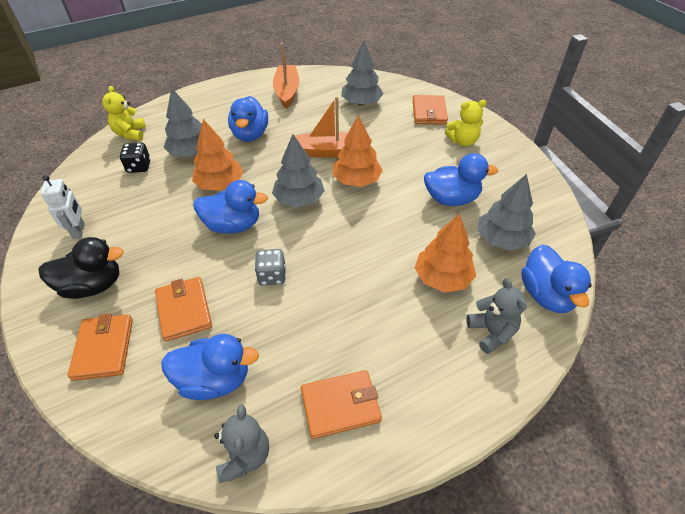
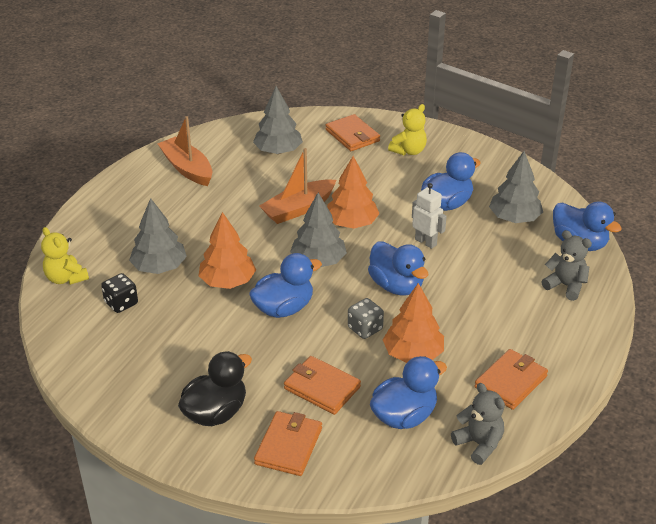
camera: 35 degrees left, 10 degrees down
white robot [41,175,85,239] -> white robot moved to [412,183,447,249]
orange wallet [68,313,133,381] -> orange wallet turned 60 degrees clockwise [254,411,322,476]
blue duck [228,96,268,142] -> blue duck moved to [368,241,428,295]
orange tree [415,214,476,293] -> orange tree moved to [383,283,444,363]

